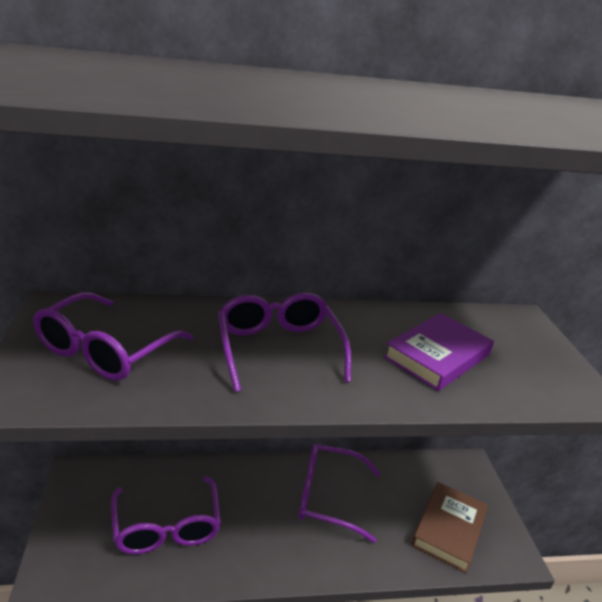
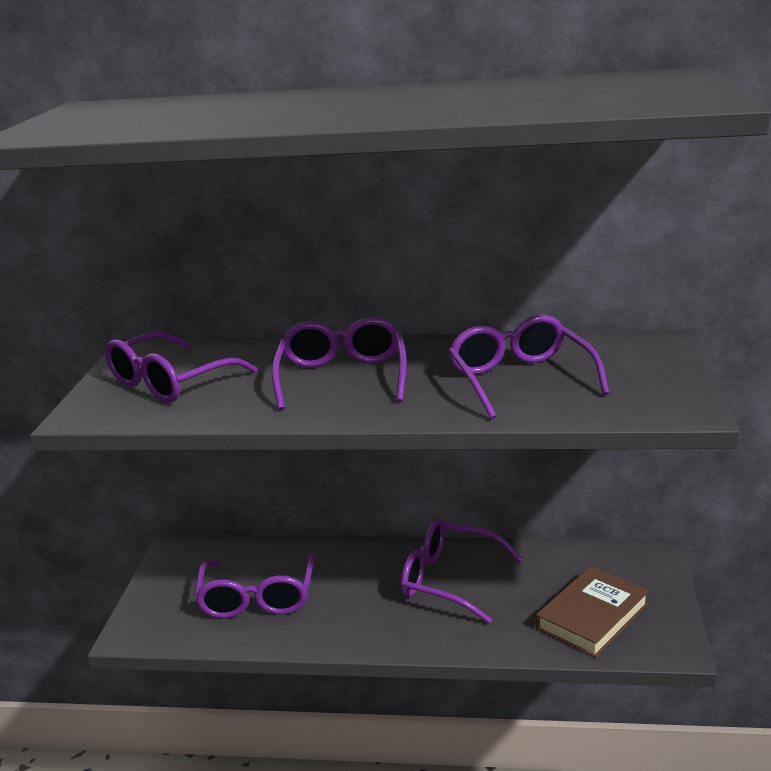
camera: 20 degrees right, 5 degrees down
purple book [384,313,494,391] -> purple glasses [448,315,610,419]

